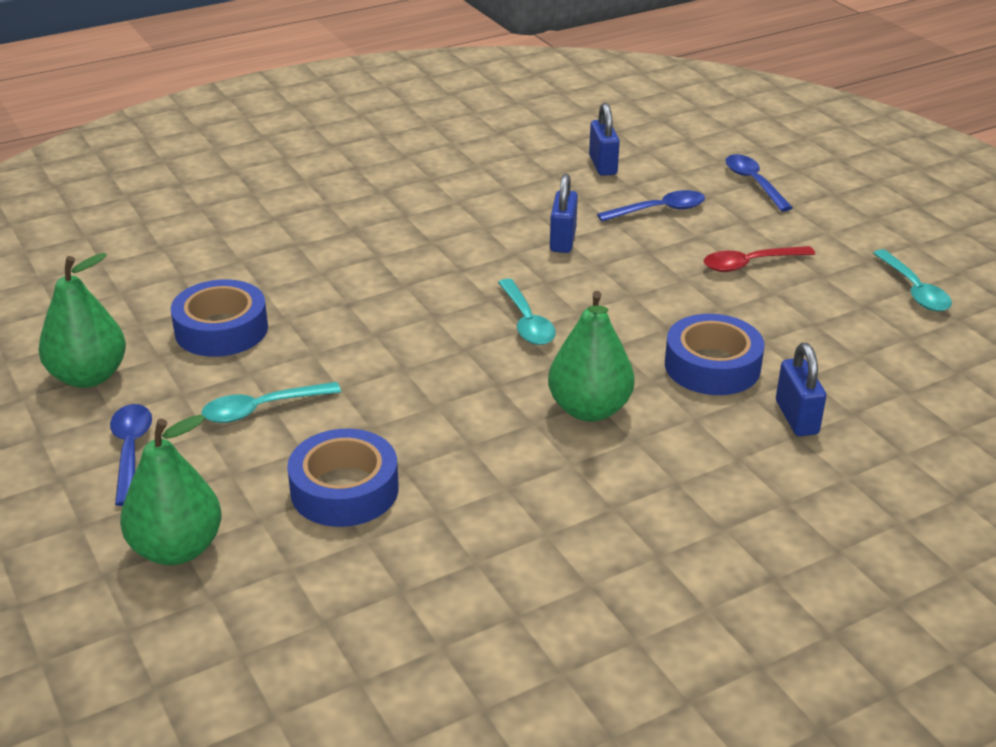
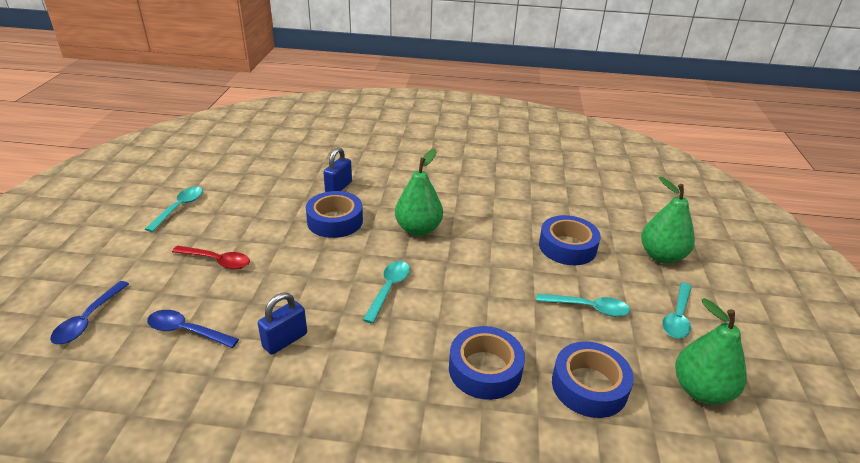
camera: 145 degrees left, 0 degrees up
blue spoon [110,404,152,506] -> turquoise spoon [662,283,692,339]
blue padlock [589,103,620,176] -> none
none -> blue tape [449,326,525,400]

